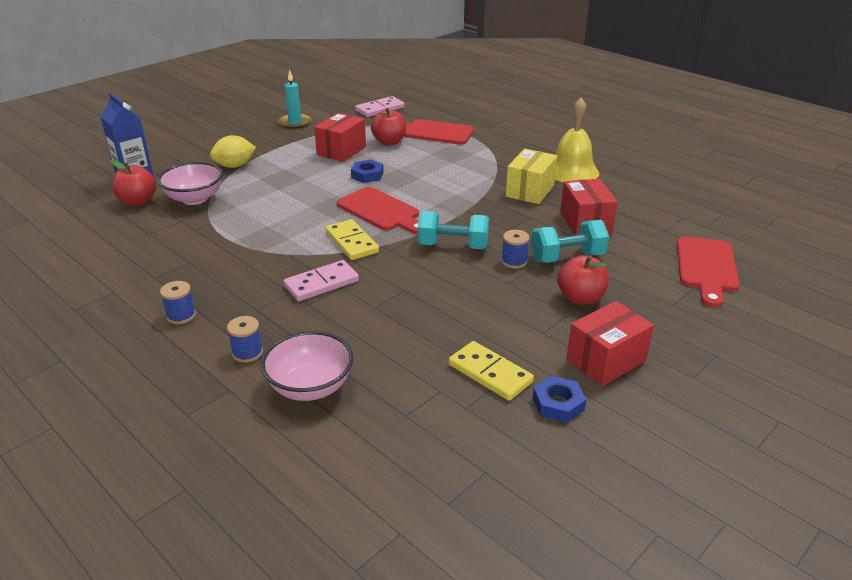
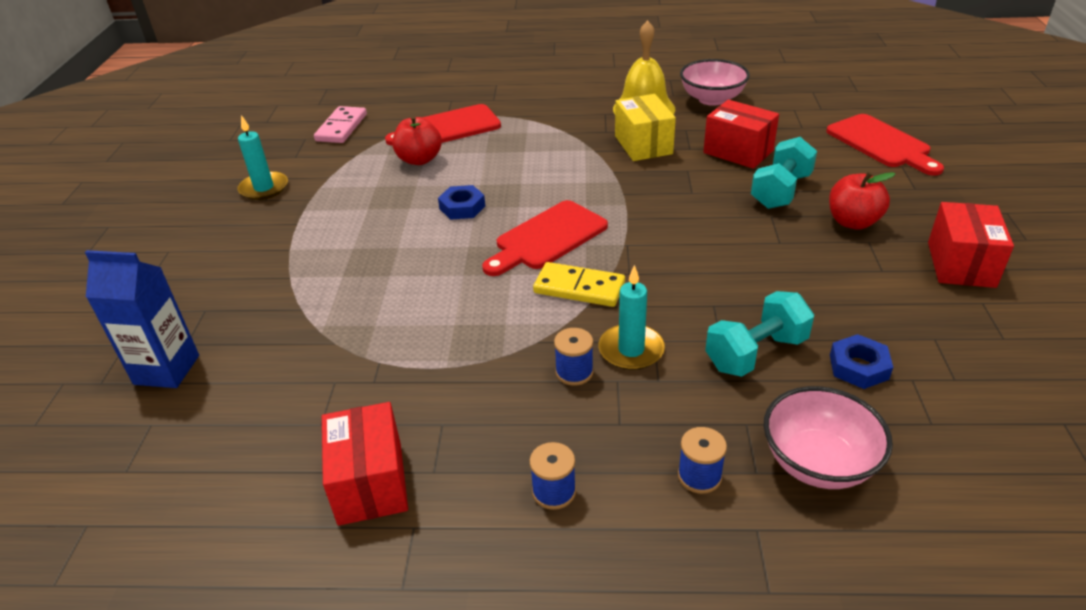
camera: 40 degrees left, 5 degrees up
red apple [110,160,156,206] -> none
pink bowl [157,162,223,205] -> pink bowl moved to [680,59,750,106]
yellow lemon [210,135,256,168] -> none
pink domino [284,260,359,301] -> turquoise candle [599,265,665,370]
red box [314,113,366,162] -> red box moved to [322,402,408,526]
red cutting board [337,187,419,235] -> red cutting board turned 135 degrees clockwise [482,200,608,276]
turquoise dumbbell [418,211,489,249] -> turquoise dumbbell moved to [705,291,814,377]
yellow domino [449,341,534,401] -> none
blue spool [501,230,530,269] -> blue spool moved to [554,328,593,386]
blue nut [533,376,586,423] -> blue nut moved to [830,334,893,389]

